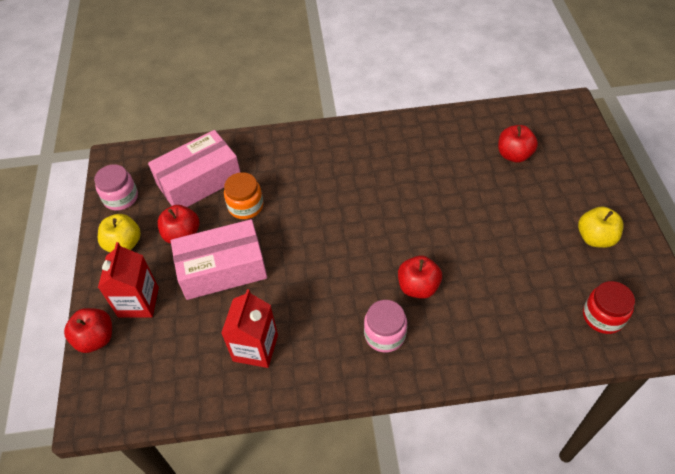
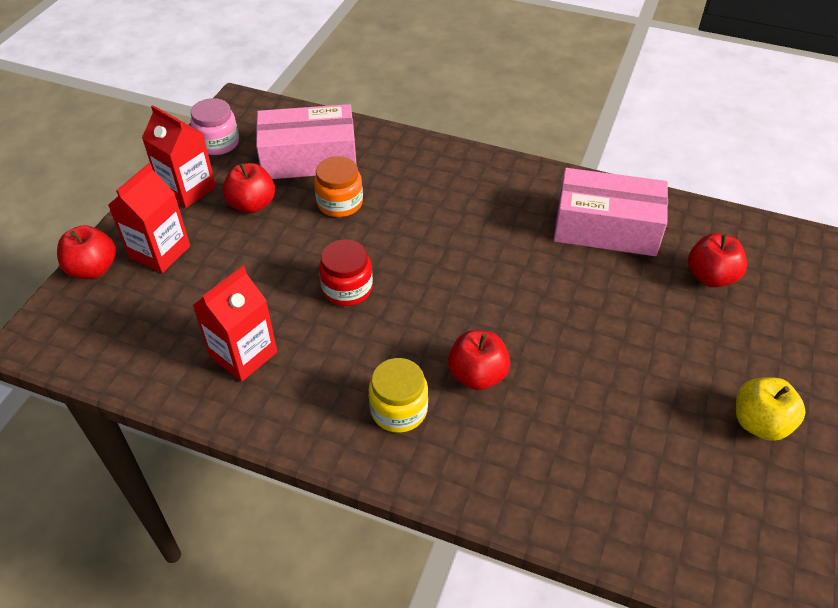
camera: 25 degrees right, 5 degrees down
yellow apple [98,214,141,252] -> red carton [142,105,216,208]
pink box [171,219,267,300] -> pink box moved to [554,168,668,256]
pink jar [364,300,407,352] -> yellow jar [369,358,428,433]
red jar [583,281,635,334] -> red jar moved to [319,239,373,306]

